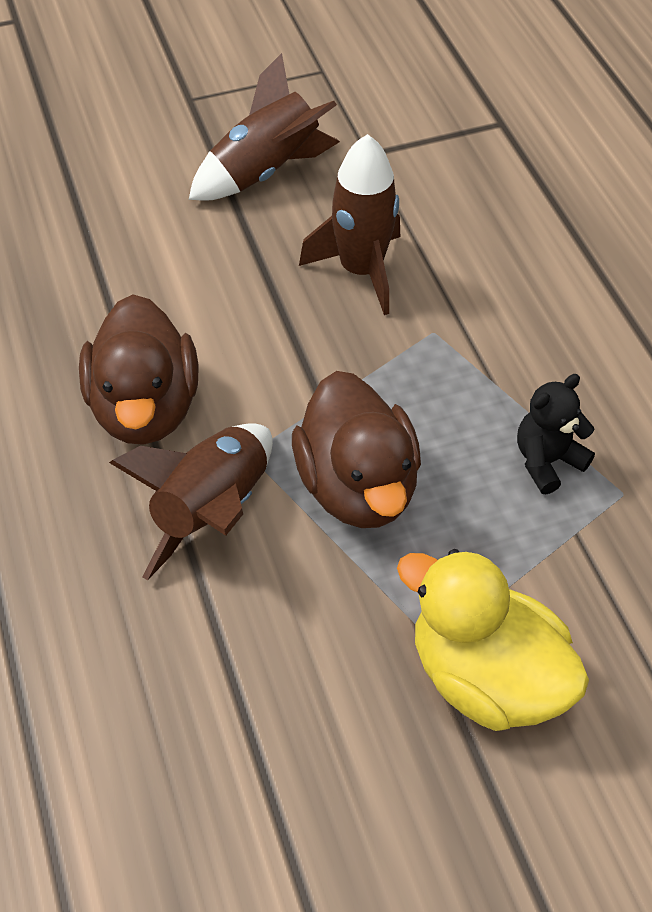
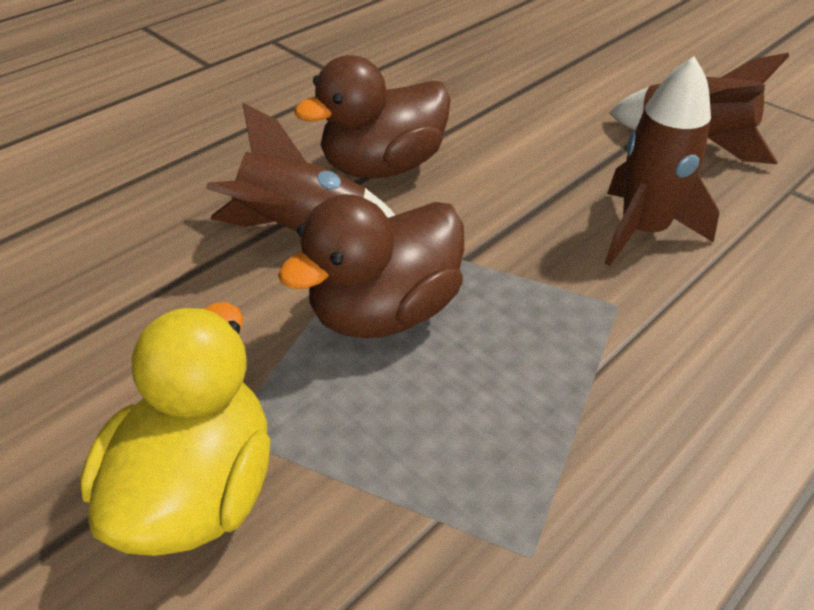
camera: 65 degrees right, 10 degrees down
black teddy bear [517,374,595,494] -> none

